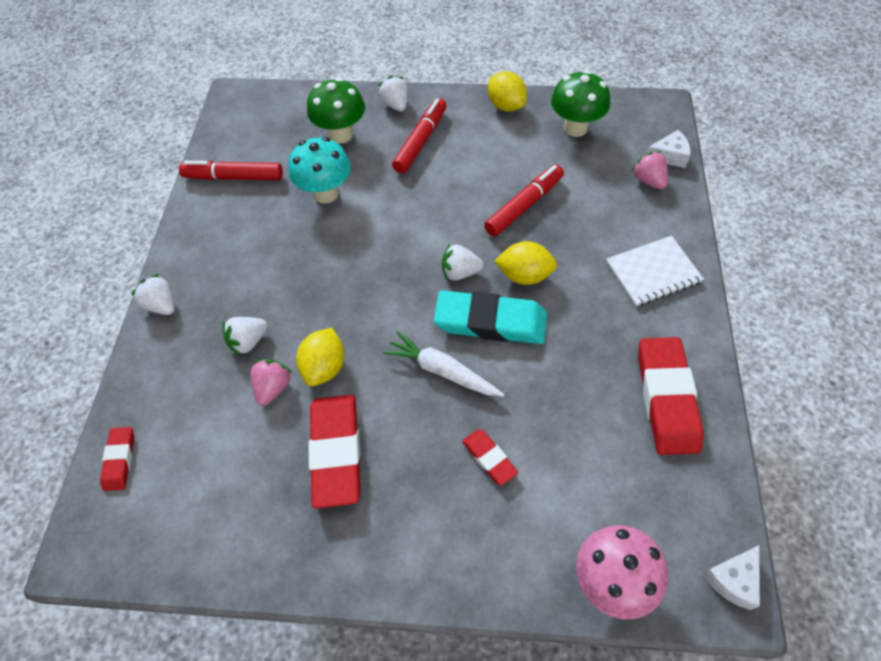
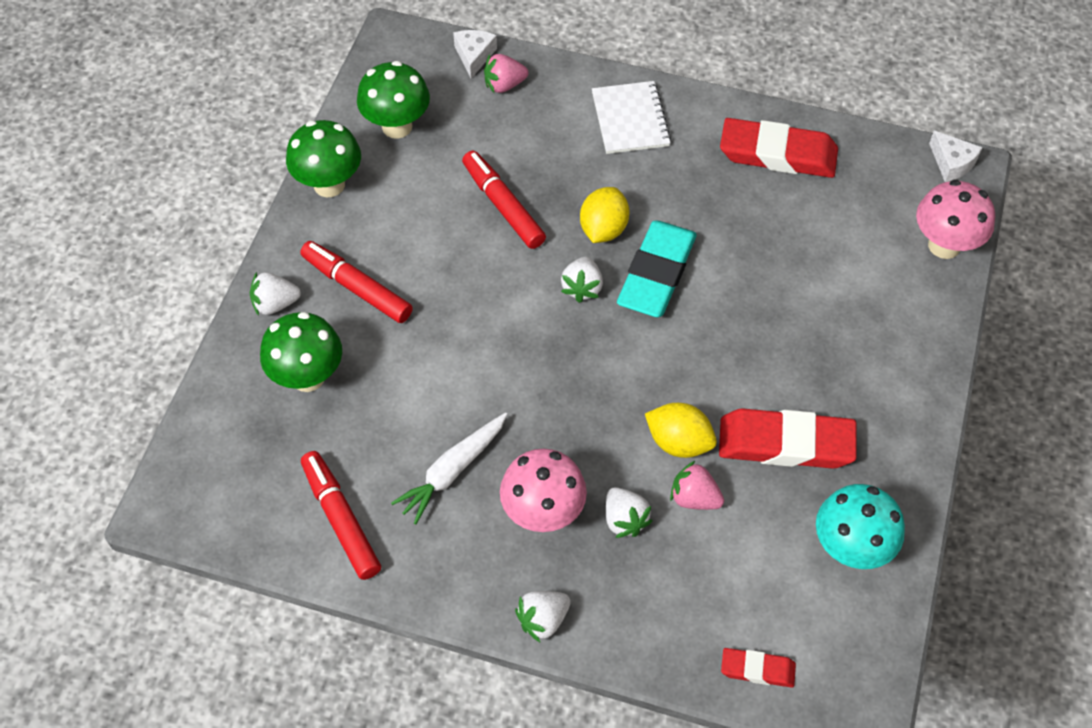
camera: 80 degrees left, 0 degrees up
red marker [179,161,283,180] -> red marker turned 135 degrees clockwise [301,451,381,580]
turquoise mushroom [288,137,351,204] -> turquoise mushroom moved to [816,484,905,569]
white carrot [383,331,504,397] -> white carrot moved to [391,413,507,524]
red eraser [462,429,518,486] -> none
yellow lemon [488,71,527,112] -> green mushroom [286,120,361,197]
none -> pink mushroom [500,449,587,532]

